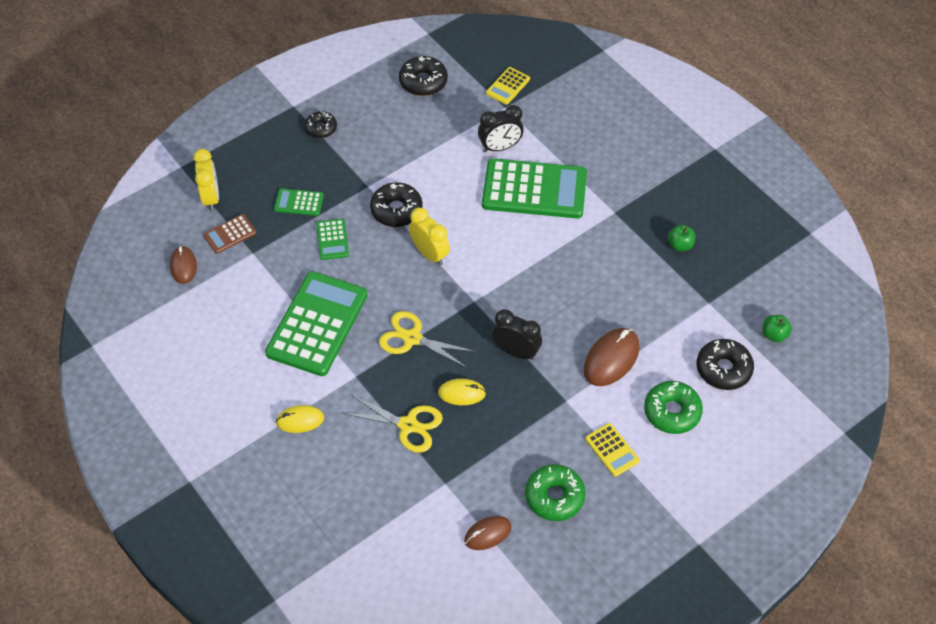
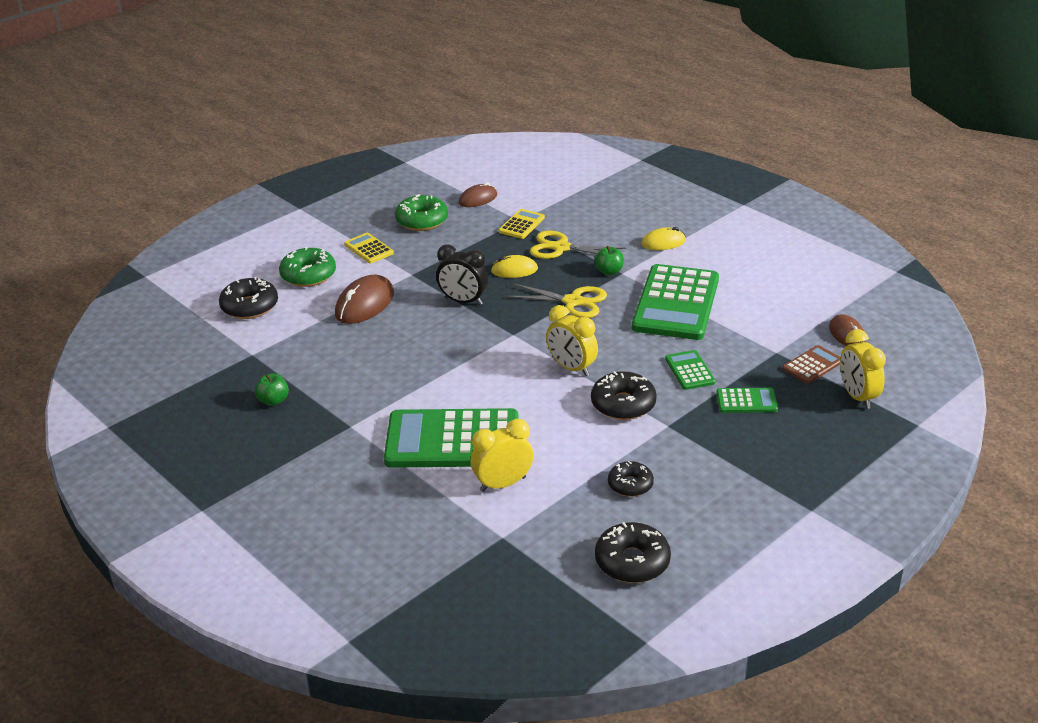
camera: 175 degrees right, 20 degrees down
black donut [304,111,337,138] -> black donut moved to [608,461,654,497]
black clock [478,105,524,152] -> yellow clock [471,419,533,492]
yellow calculator [486,67,530,105] -> yellow calculator moved to [499,209,545,239]
green apple [763,315,792,342] -> green apple moved to [595,246,624,275]

